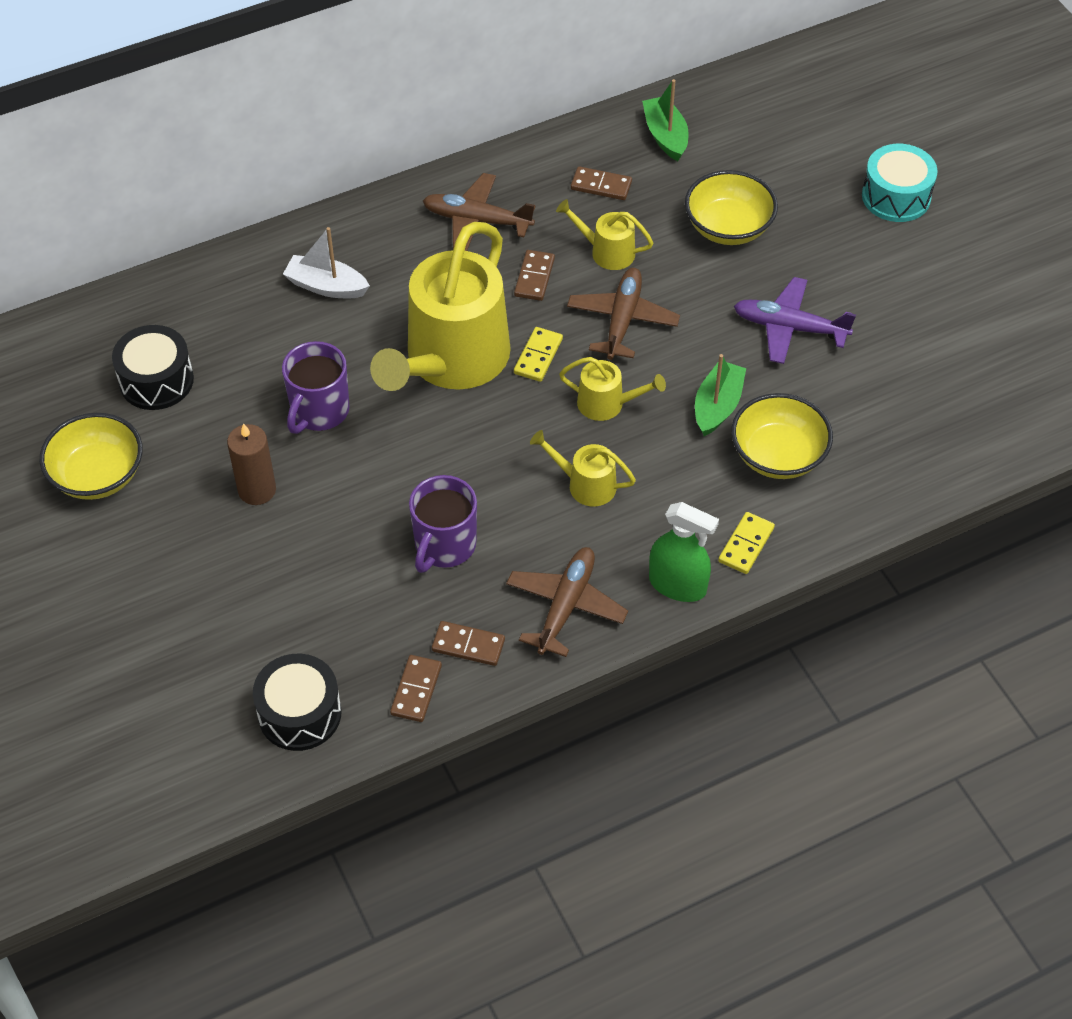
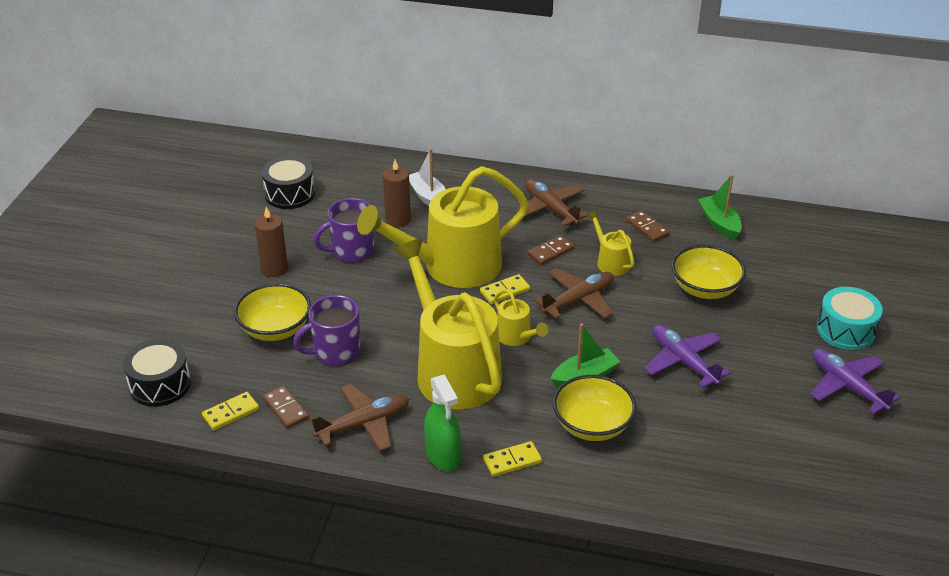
camera: 40 degrees right, 15 degrees down
yellow bowl [40,413,143,500] -> yellow bowl moved to [234,283,311,341]
brown domino [390,655,442,722] -> yellow domino [202,392,259,430]
yellow watering can [530,430,636,507] -> yellow watering can [394,238,502,409], size x2.29
green boat [642,79,689,161] -> green boat turned 45 degrees counterclockwise [698,174,742,240]
none -> brown candle [383,160,411,228]
none -> purple plane [810,348,900,414]

